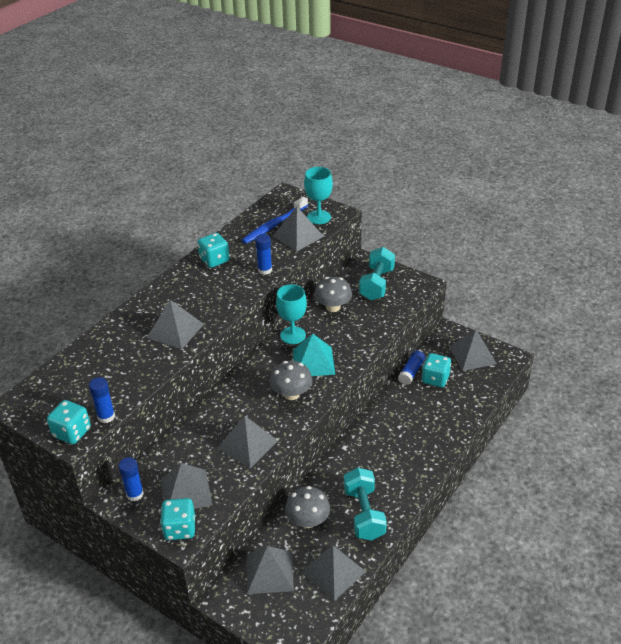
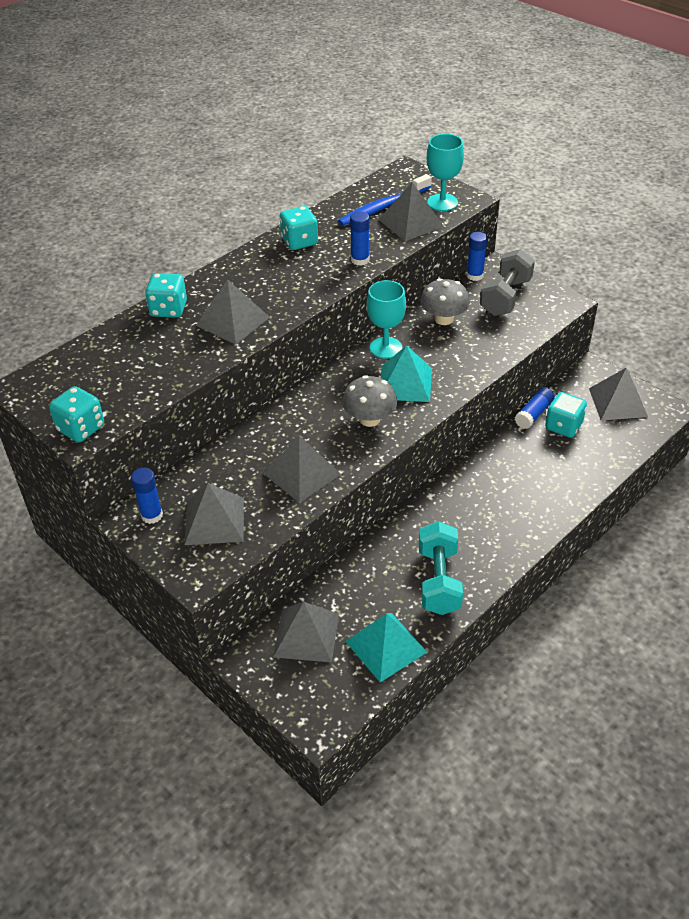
camera: 10 degrees right, 5 degrees up
blue glue stick [89,377,115,423] -> blue glue stick moved to [467,232,488,281]
turquoise dice [160,498,195,540] -> turquoise dice moved to [145,273,187,318]
grey mushroom [285,486,330,528] -> none
grey pyramid [301,545,366,601] -> turquoise pyramid [345,613,427,683]
turquoise dumbbell [359,247,395,300] -> grey dumbbell [480,249,535,316]

